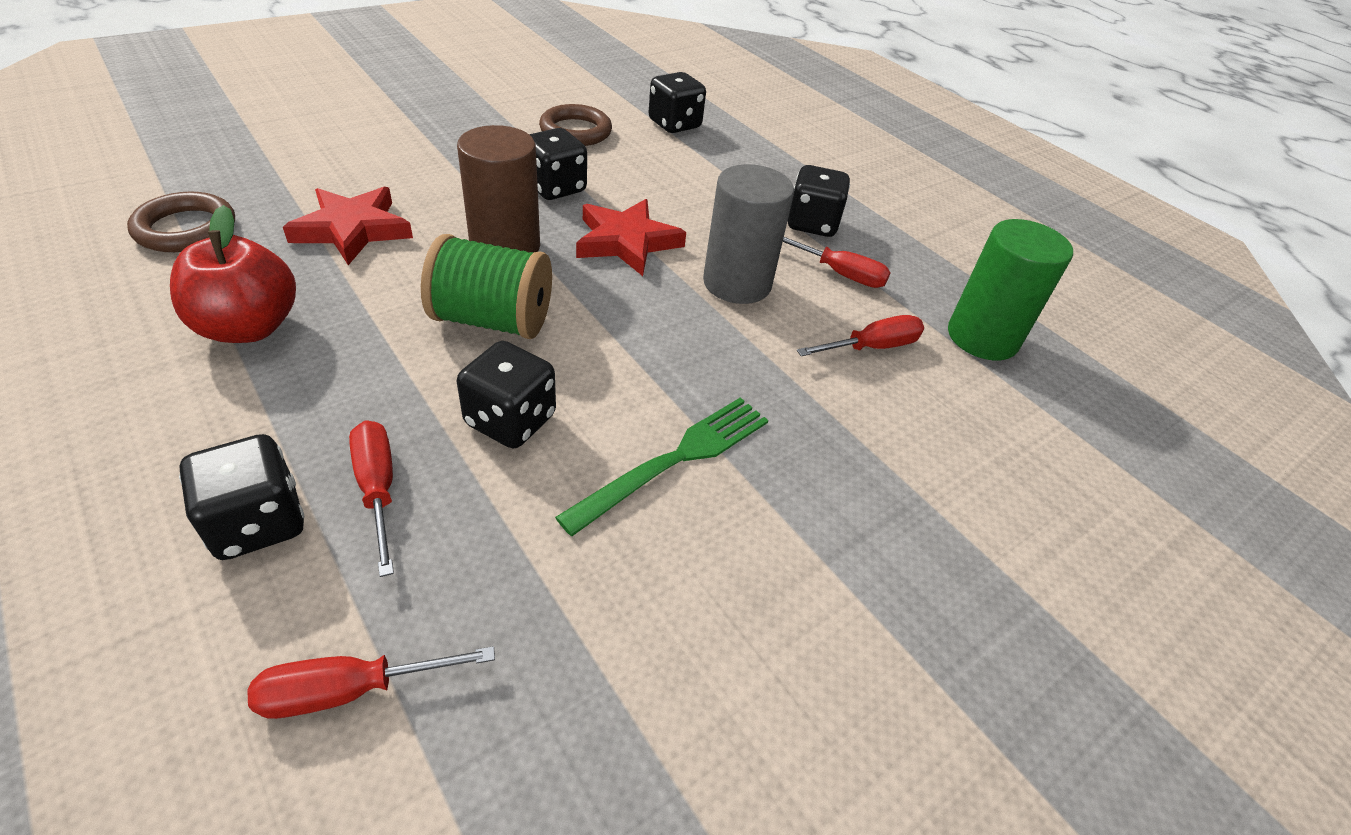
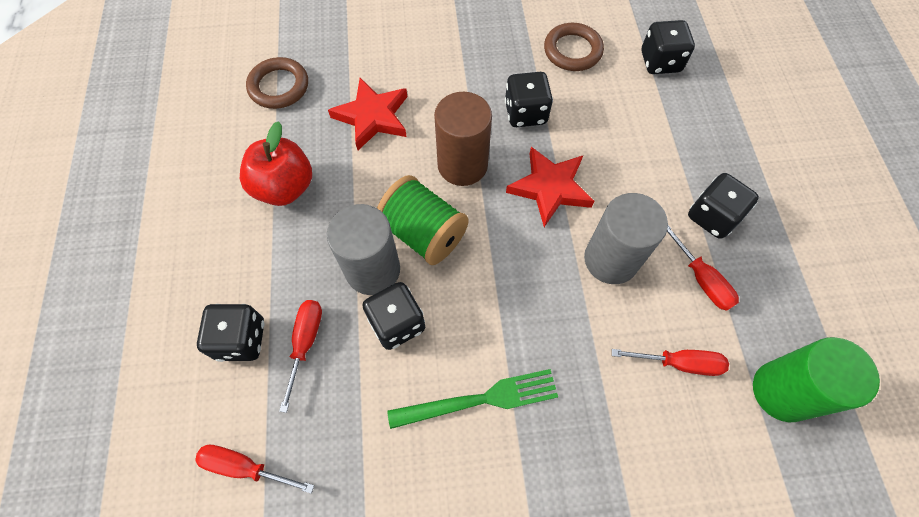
camera: 35 degrees right, 20 degrees up
none -> grey cylinder [327,204,400,295]

